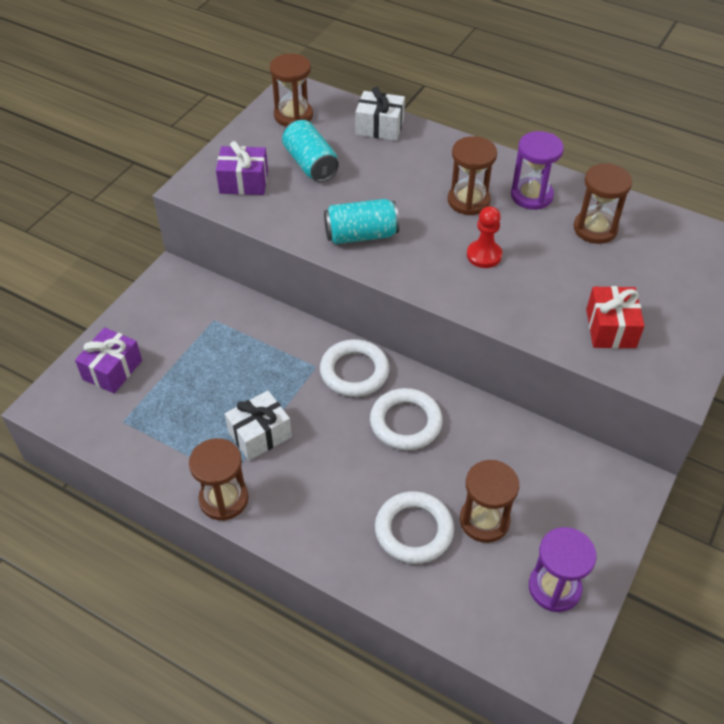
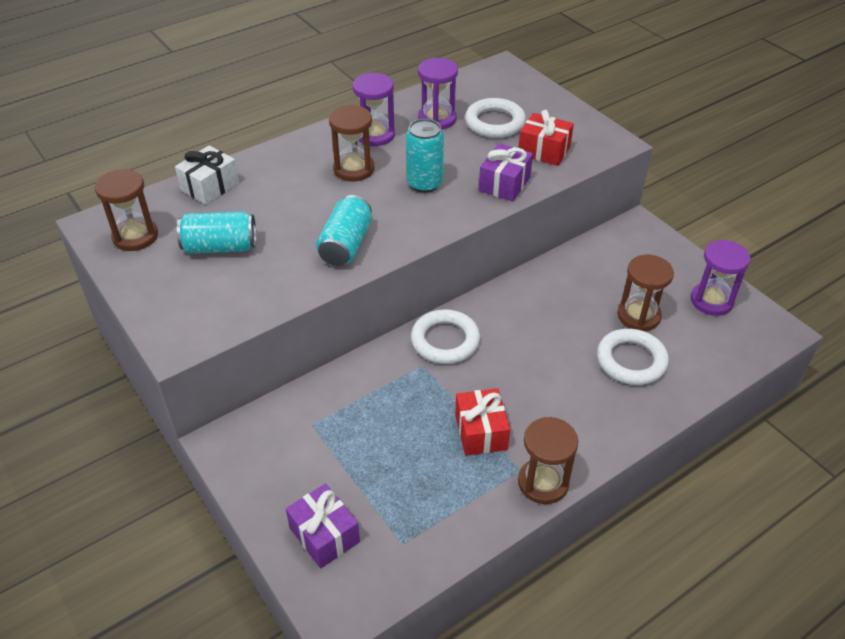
camera: 65 degrees left, 5 degrees down
purple gift [216,141,268,195] -> purple gift moved to [479,143,533,202]
white gift [225,391,292,461] -> red gift [455,388,510,456]
white ring [370,388,443,450] -> white ring moved to [465,98,526,138]
red pawn [467,206,502,268] -> turquoise can [406,119,444,193]
brown hourglass [574,163,632,244] -> purple hourglass [418,58,458,130]

